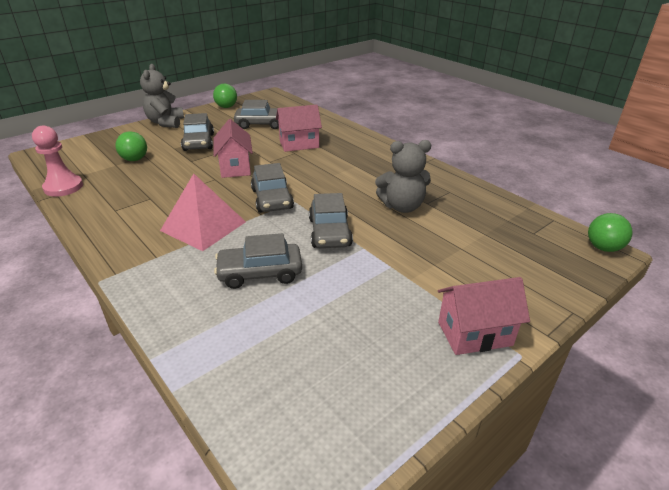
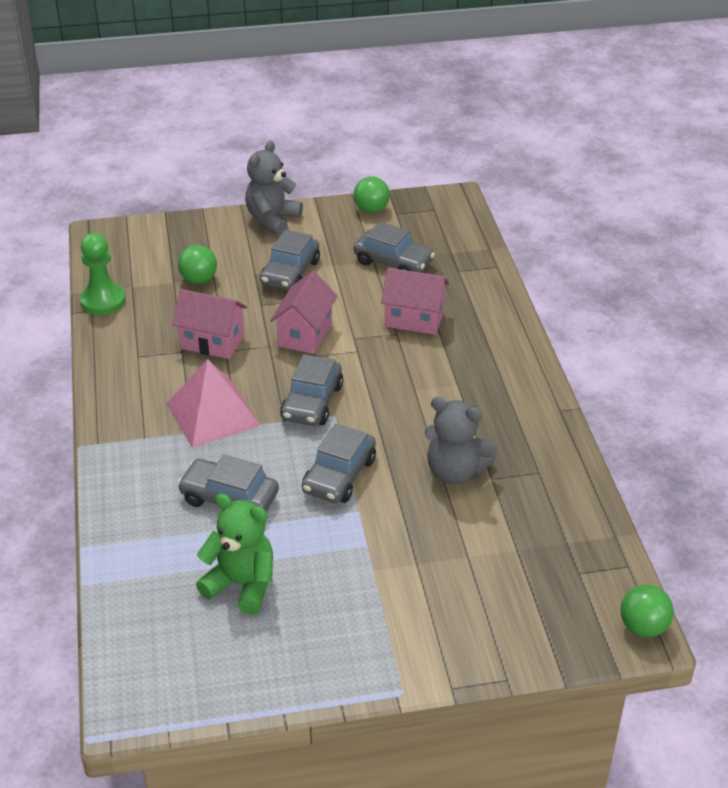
camera: 30 degrees right, 5 degrees up
pink pawn [32,126,83,197] -> green pawn [80,233,126,315]
pink house [438,277,530,355] -> pink house moved to [172,289,247,359]
none -> green teddy bear [196,494,273,615]

